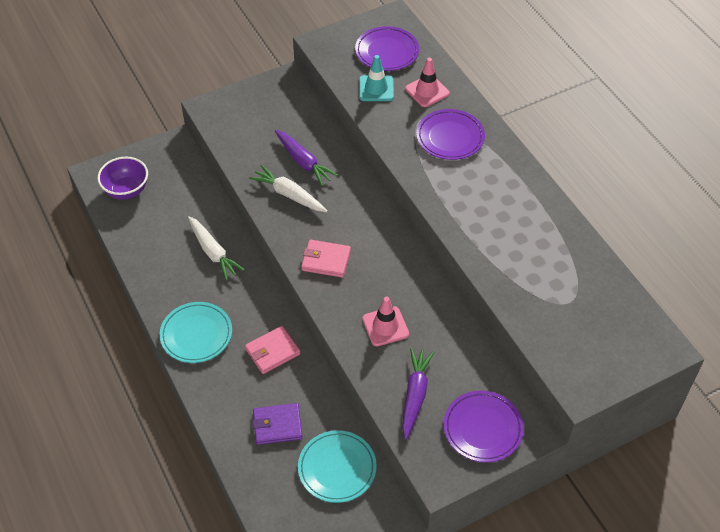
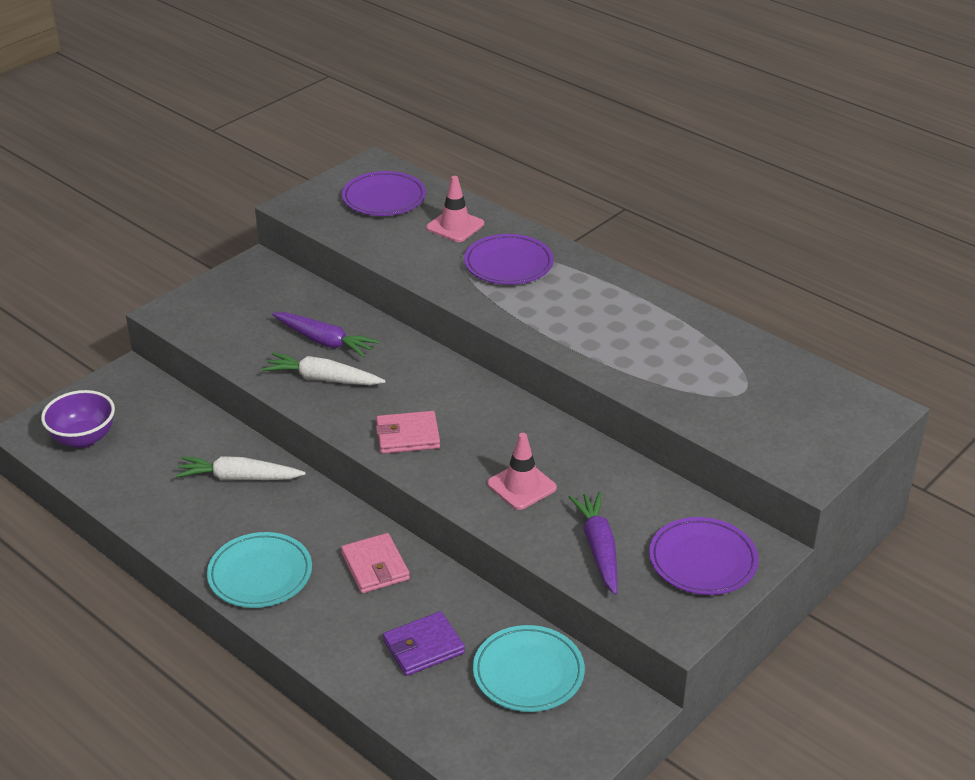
camera: 20 degrees left, 15 degrees down
white carrot [188,216,245,281] -> white carrot turned 150 degrees clockwise [175,456,306,480]
pink wallet [245,326,300,374] -> pink wallet turned 60 degrees counterclockwise [341,533,410,593]
turquoise traffic cone [359,55,394,101] -> none

